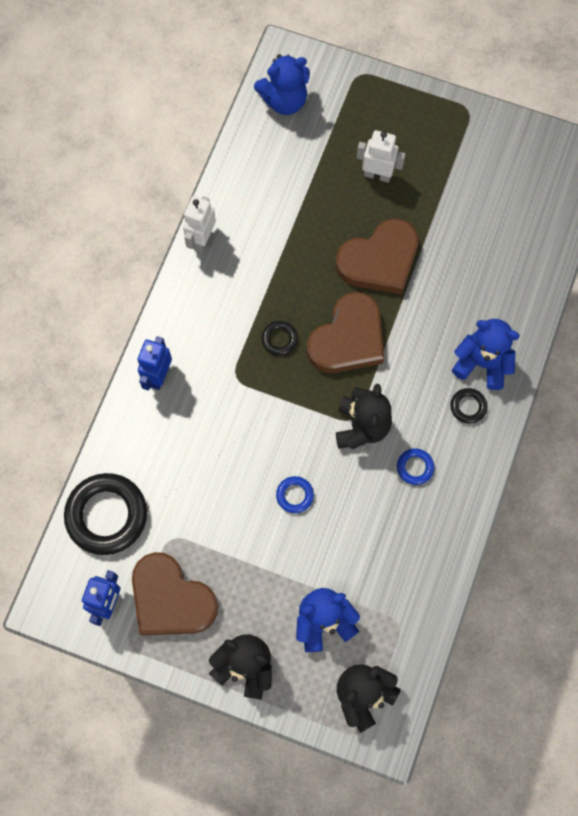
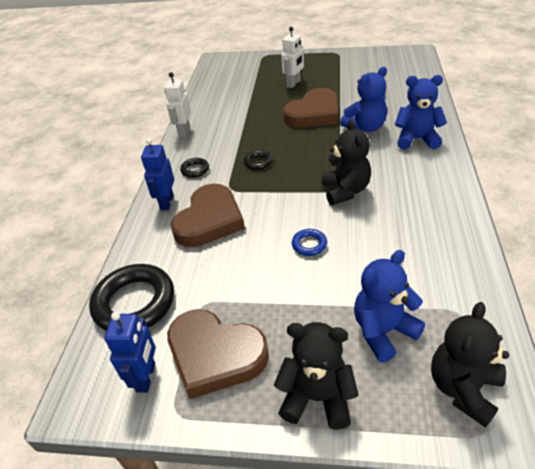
camera: 10 degrees left, 30 degrees down
blue teddy bear [254,54,310,115] -> blue teddy bear moved to [340,67,387,132]
brown heart [307,292,384,373] -> brown heart moved to [171,184,245,247]
white robot [357,130,406,183] -> white robot turned 120 degrees clockwise [281,27,304,88]
blue ring [397,448,434,485] -> none
black ring [451,388,487,424] -> black ring moved to [180,158,209,178]

